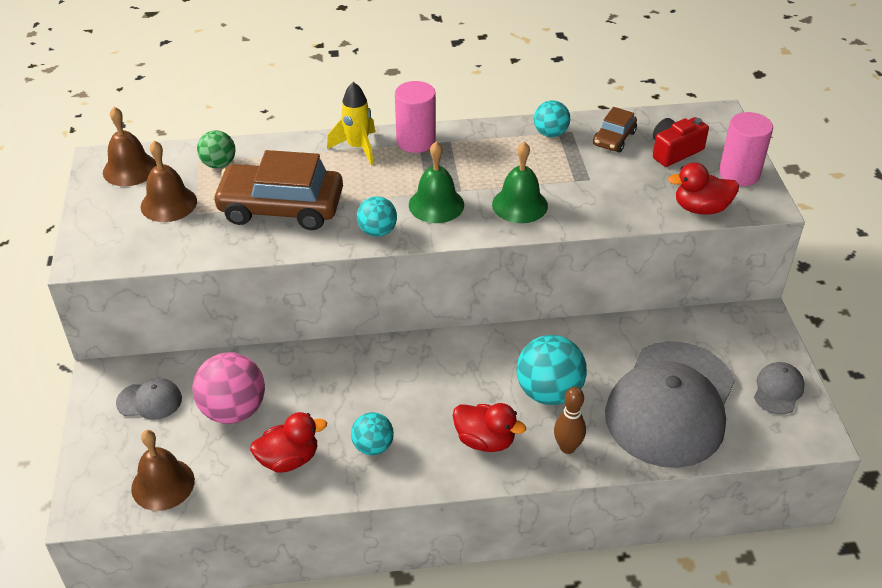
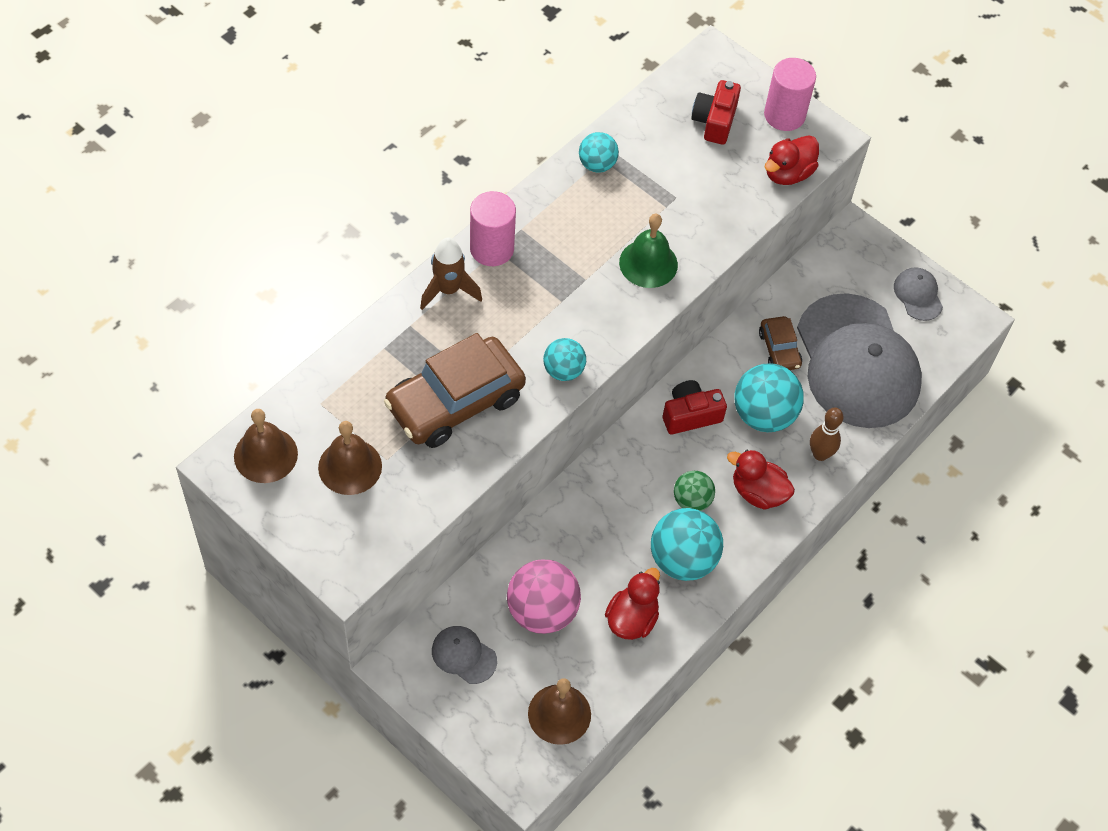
camera: 45 degrees left, 15 degrees up
grey cap [116,378,182,420] -> grey cap turned 105 degrees counterclockwise [432,626,497,684]
green ball [197,130,236,168] -> green ball moved to [674,471,715,511]
yellow rocket [327,82,375,165] -> brown rocket [420,237,482,310]
turquoise ball [351,412,394,455] -> turquoise ball [651,508,723,581], size x1.70
green bell [409,142,464,223] -> none
red duck [453,403,526,452] -> red duck turned 135 degrees counterclockwise [727,449,795,510]
brown car [593,107,637,152] -> brown car moved to [759,316,802,370]
none -> red camera [663,380,727,434]

